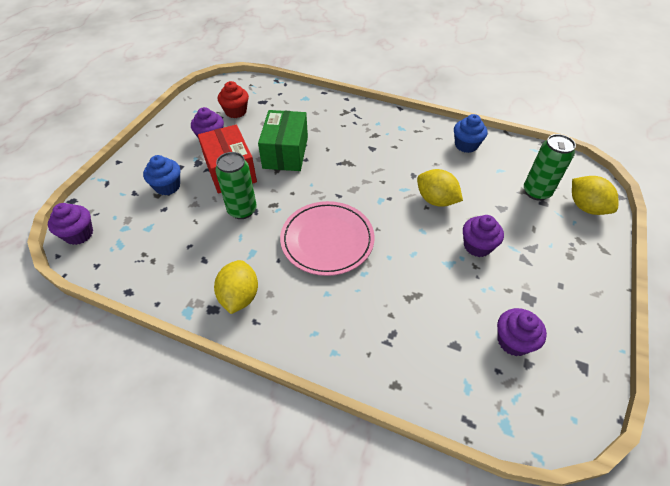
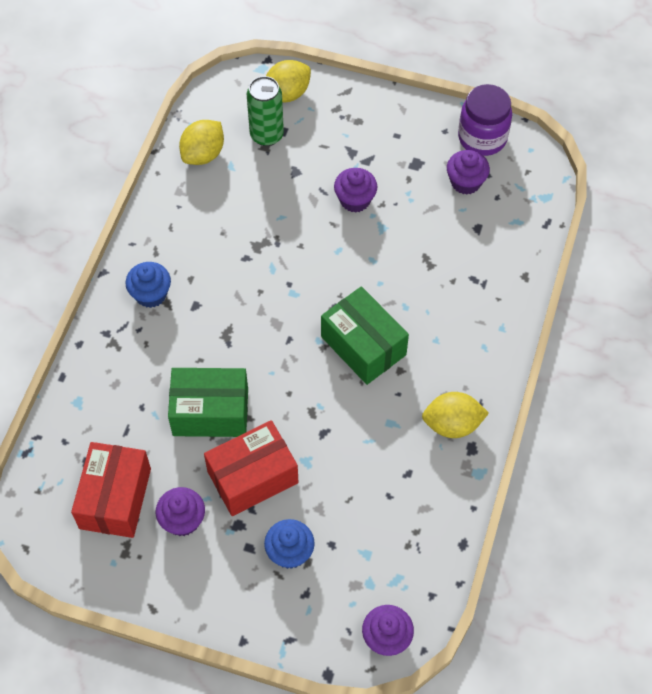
camera: 95 degrees left, 10 degrees up
green can [215,152,257,219] -> none
red cupcake [218,81,249,118] -> red box [71,442,151,538]
pink plate [280,201,375,276] -> green box [321,286,409,385]
yellow lemon [417,169,463,207] -> yellow lemon moved to [179,120,224,165]
blue cupcake [454,114,487,153] -> blue cupcake moved to [126,262,171,308]
none -> purple jar [458,84,512,156]

